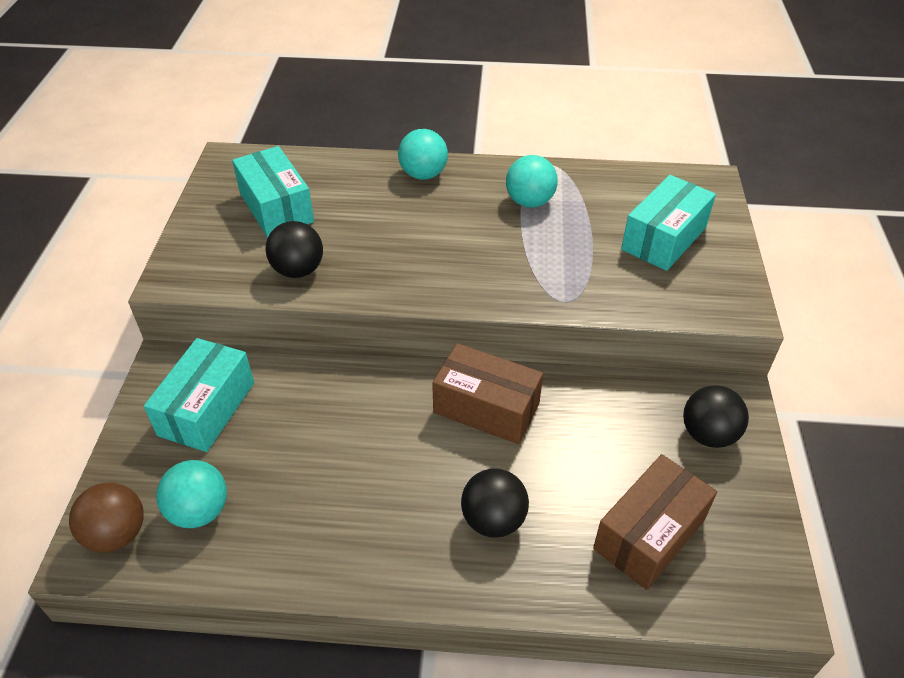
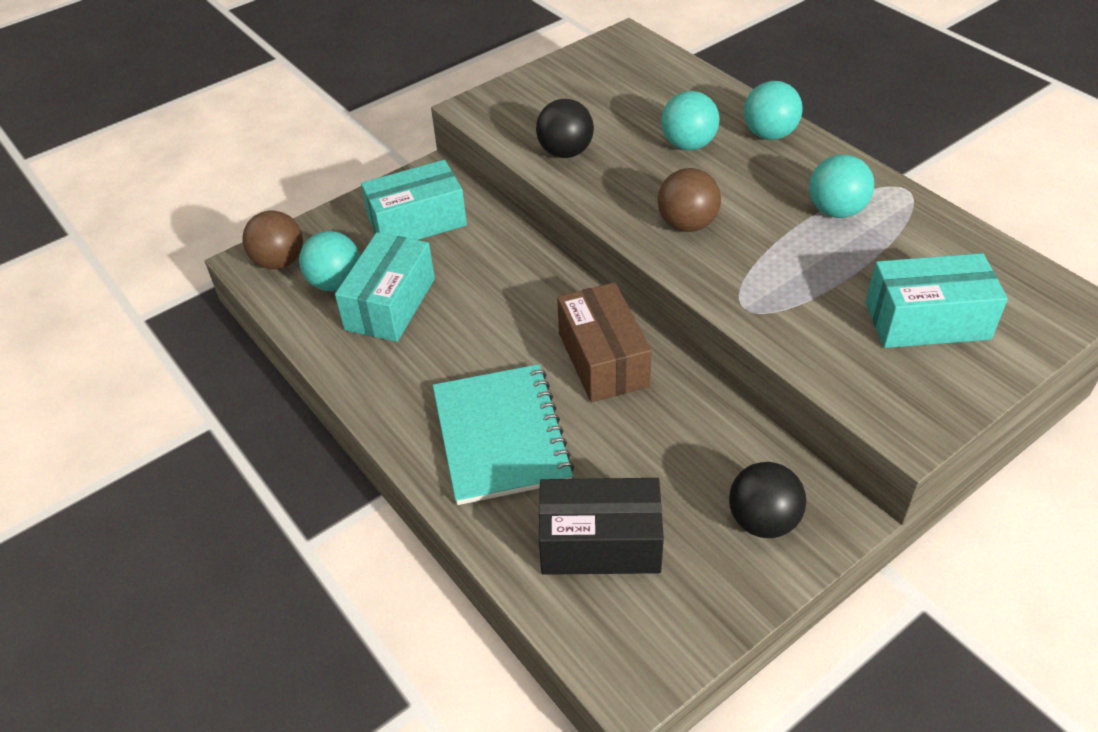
camera: 50 degrees right, 0 degrees up
turquoise box [232,146,314,237] -> turquoise box moved to [335,232,435,342]
black ball [461,468,529,538] -> turquoise notebook [433,364,574,505]
brown box [593,454,717,590] -> black box [539,478,664,575]
none -> brown ball [658,168,721,232]
none -> turquoise ball [661,91,719,150]

